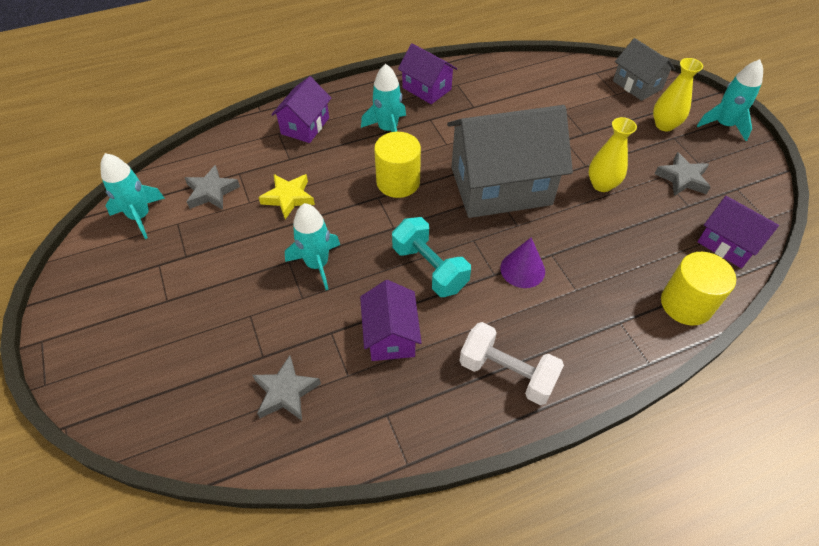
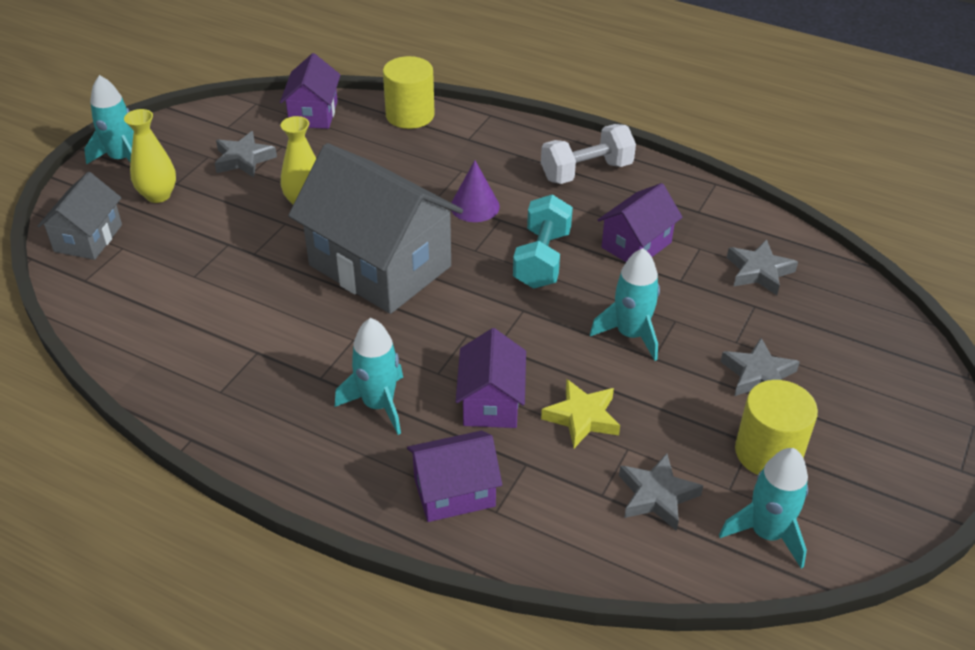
camera: 130 degrees left, 10 degrees down
yellow cylinder [374,132,421,198] -> yellow cylinder moved to [735,380,818,475]
purple house [398,43,457,104] -> purple house moved to [456,328,526,428]
white dumbbell [459,322,564,405] -> white dumbbell turned 75 degrees clockwise [541,124,636,184]
none -> grey star [721,338,800,396]

